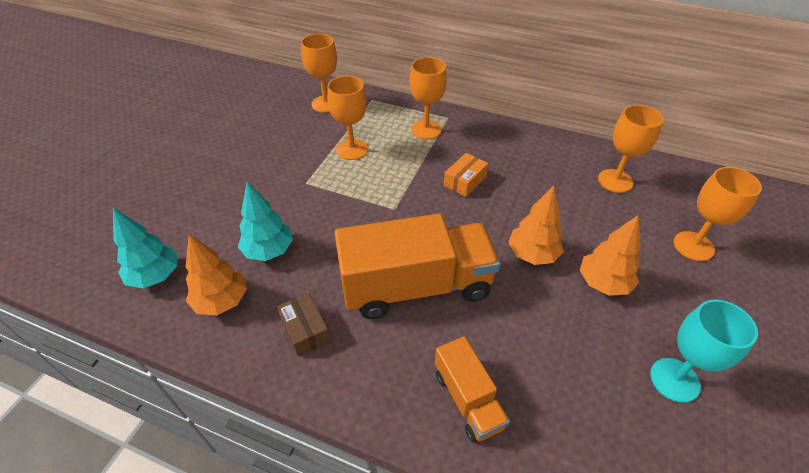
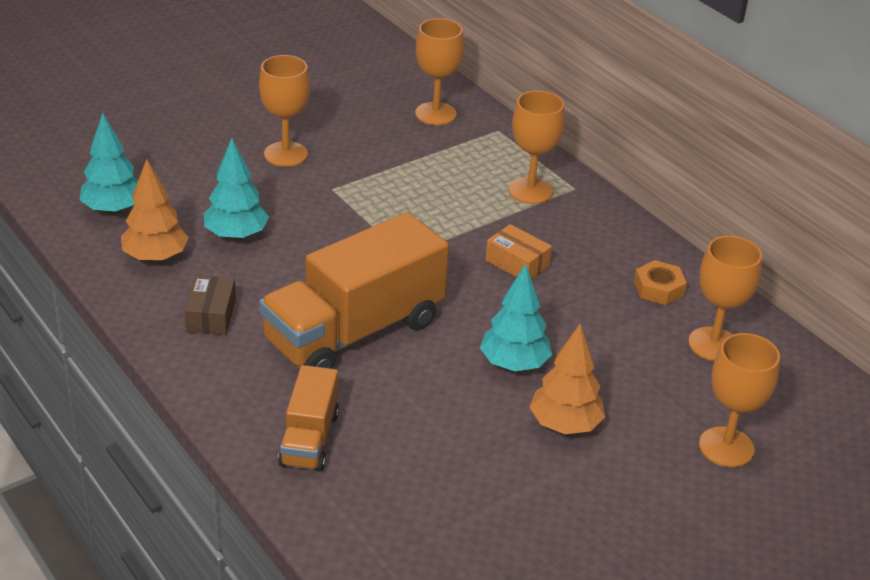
camera: 30 degrees right, 10 degrees down
orange goblet [327,76,368,160] -> orange goblet moved to [259,55,310,167]
orange truck [334,213,500,319] -> orange truck turned 120 degrees clockwise [259,212,449,369]
orange box [444,153,488,197] -> orange box turned 60 degrees clockwise [485,224,552,280]
orange tree [508,185,564,265] -> turquoise tree [480,264,552,371]
turquoise goblet [650,300,758,403] -> none
none -> orange nut [634,260,687,305]

